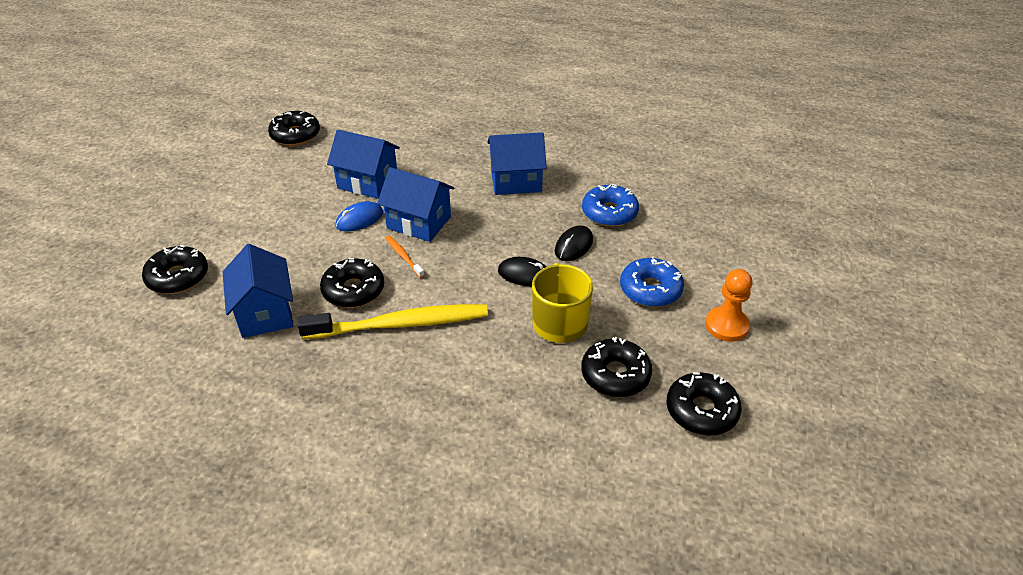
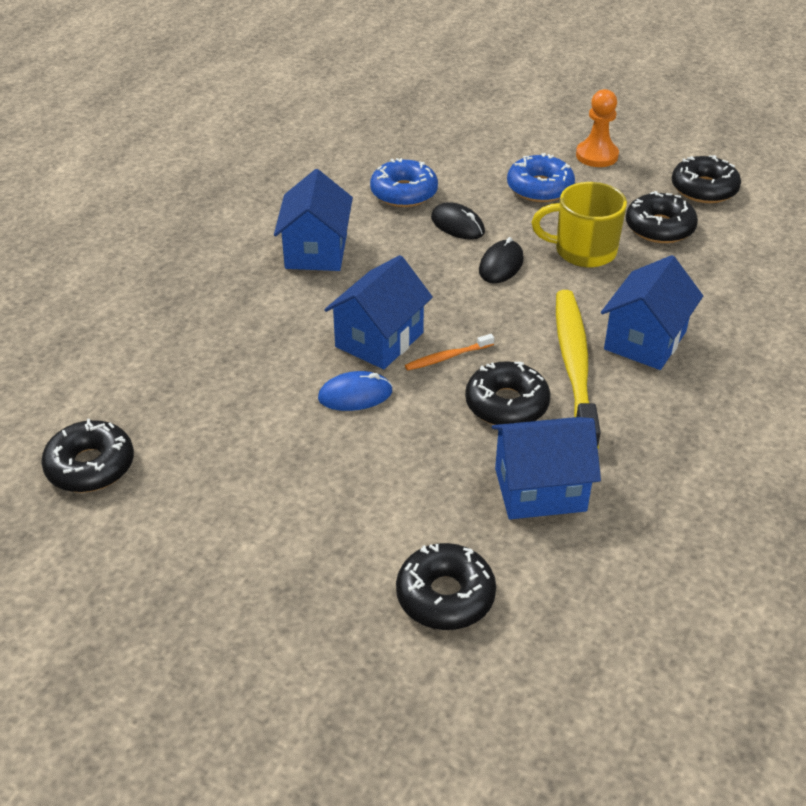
camera: 80 degrees left, 0 degrees up
blue house [327,130,400,199] -> blue house moved to [601,255,703,370]
blue mouse [335,201,383,232] -> blue mouse turned 75 degrees counterclockwise [318,371,393,411]

